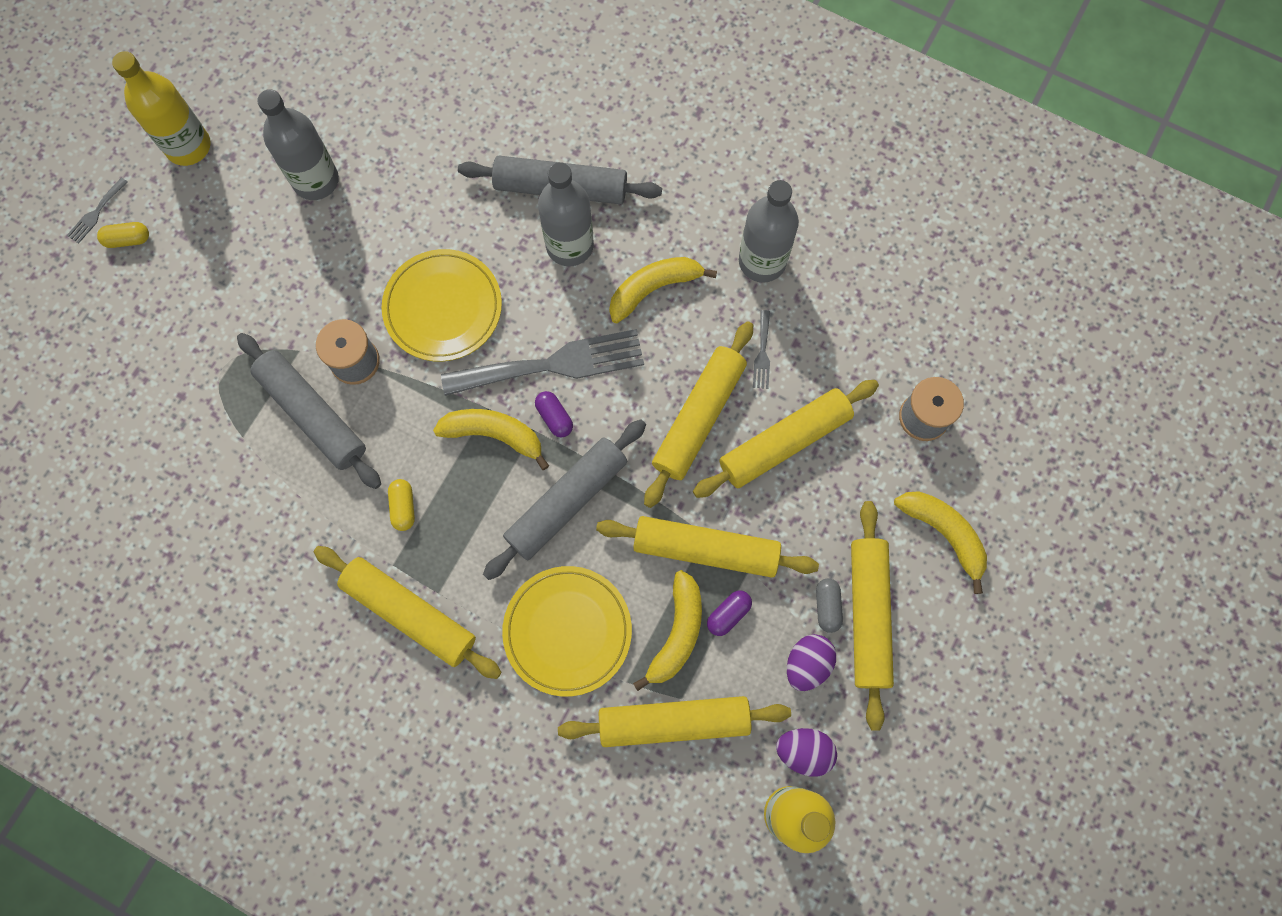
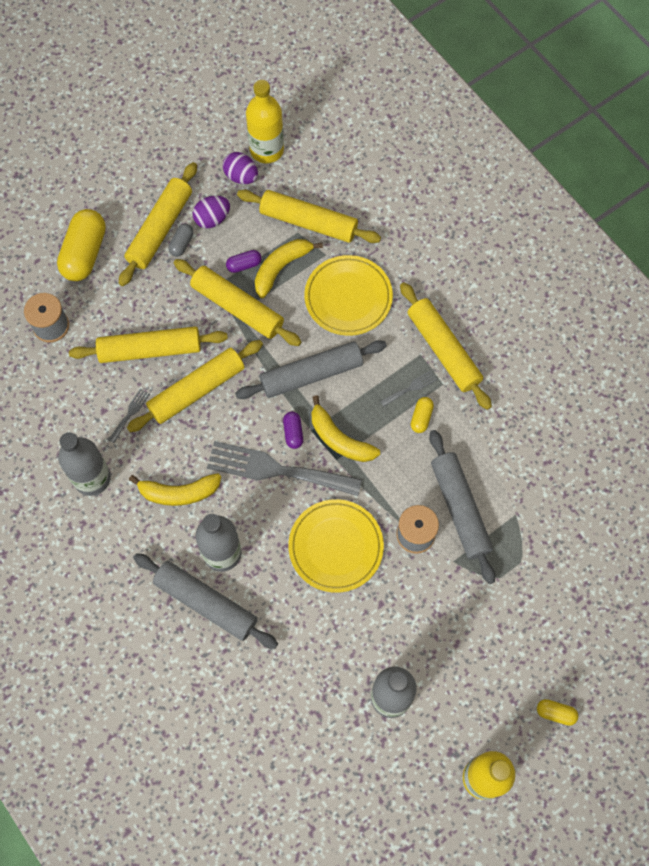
camera: 155 degrees left, 5 degrees down
grey fork [67,177,128,244] -> grey fork moved to [380,371,437,407]
yellow banana [894,491,987,594] -> yellow capsule [57,209,106,281]

